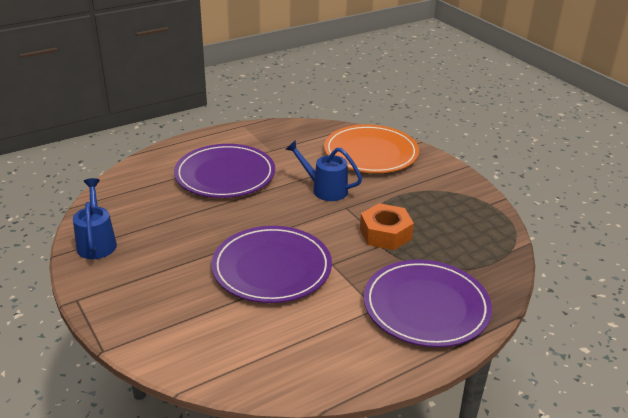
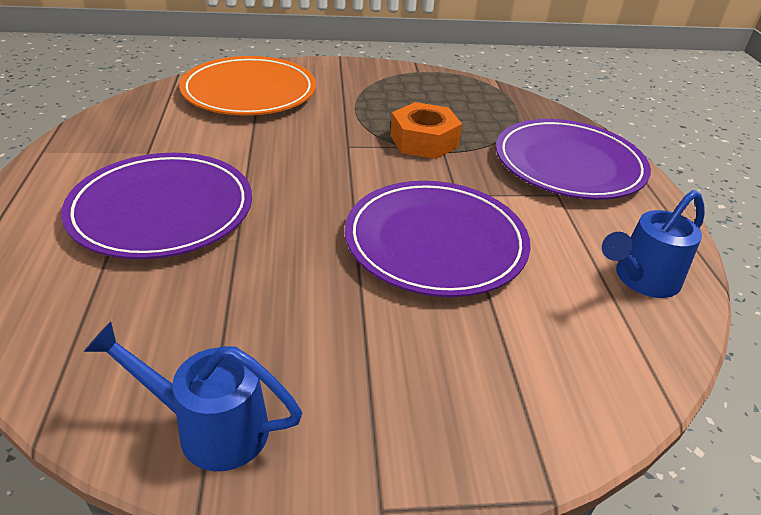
camera: 65 degrees left, 5 degrees up
blue watering can [285,140,362,201] -> blue watering can moved to [602,190,705,298]

